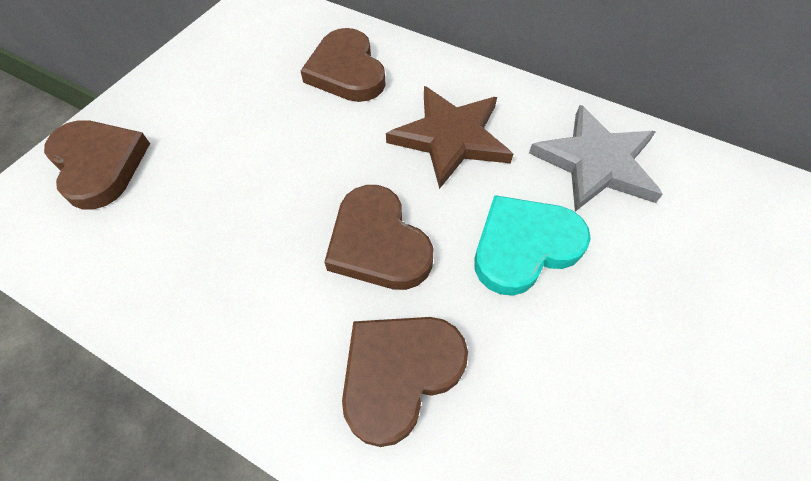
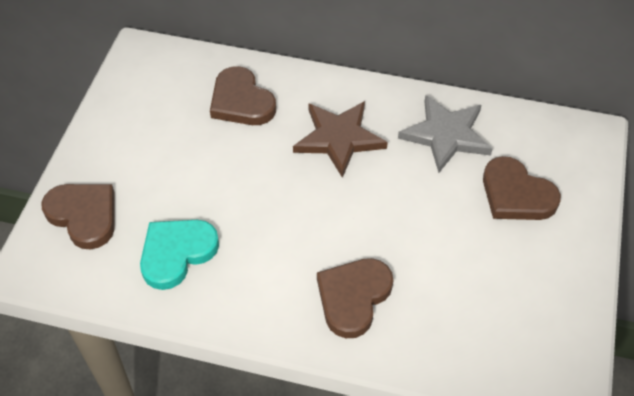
camera: 15 degrees left, 5 degrees down
brown heart [324,185,433,290] -> brown heart moved to [483,156,561,220]
turquoise heart [474,195,591,296] -> turquoise heart moved to [140,220,219,290]

